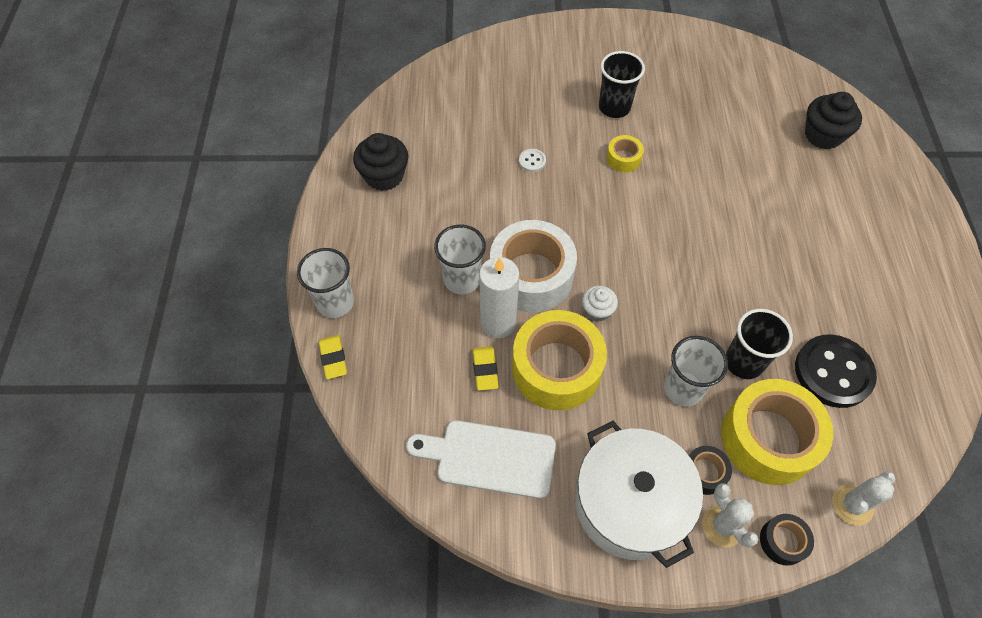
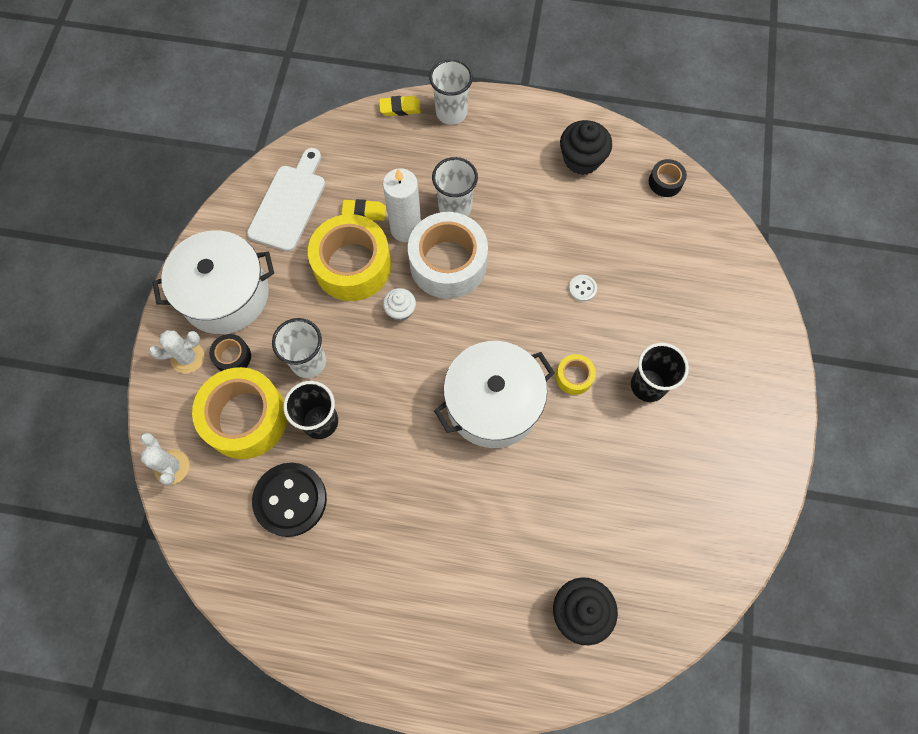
camera: 100 degrees right, 10 degrees up
black tape [760,514,814,566] -> black tape moved to [649,159,687,197]
none -> white pot [434,341,555,448]

